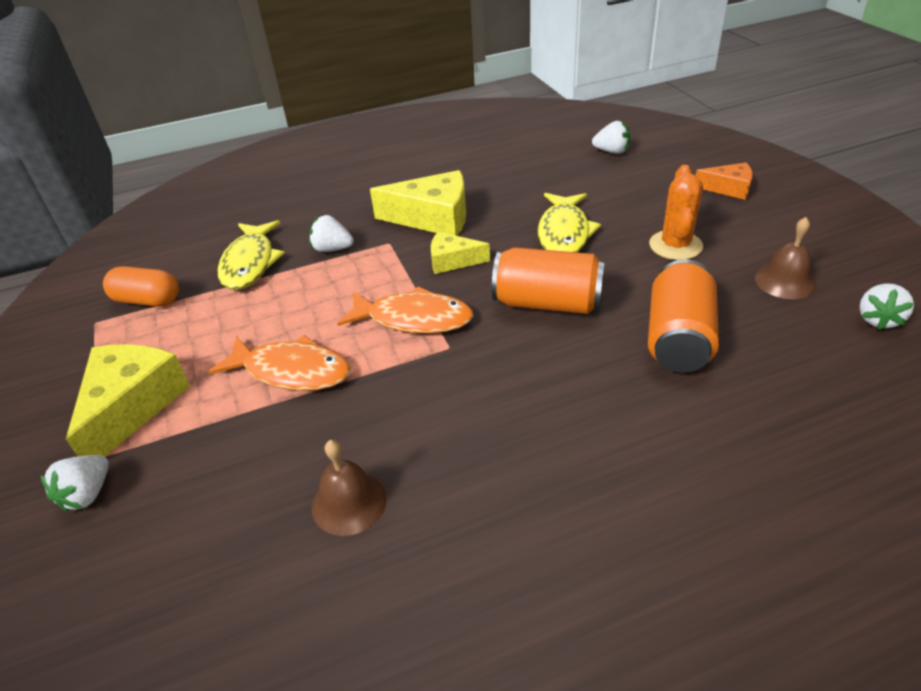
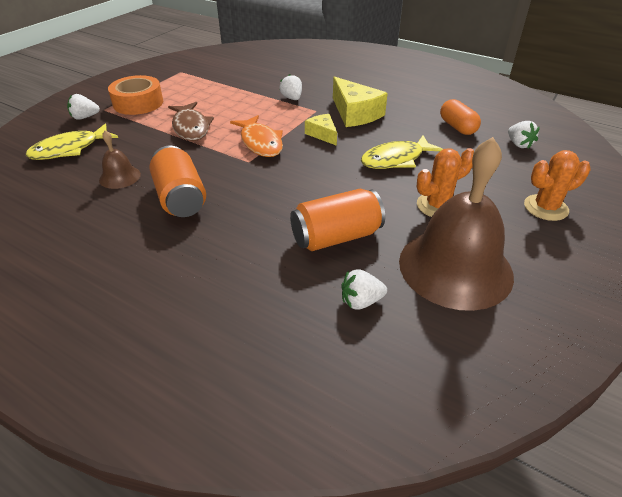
camera: 50 degrees right, 0 degrees up
yellow cheese [66,344,190,456] -> orange tape [108,75,163,115]
orange capsule [103,266,179,307] -> orange capsule moved to [440,99,481,135]
orange fish [208,335,351,391] -> brown fish [168,102,214,141]
yellow fish [218,220,285,290] -> yellow fish moved to [26,124,118,160]
orange can [492,247,605,314] -> orange can moved to [150,146,206,217]
orange cheese [696,163,753,200] -> orange cactus [524,150,591,221]
brown bell [755,217,816,299] -> brown bell [399,137,514,311], size x2.24
white strawberry [859,283,914,330] -> white strawberry moved to [341,269,387,310]

